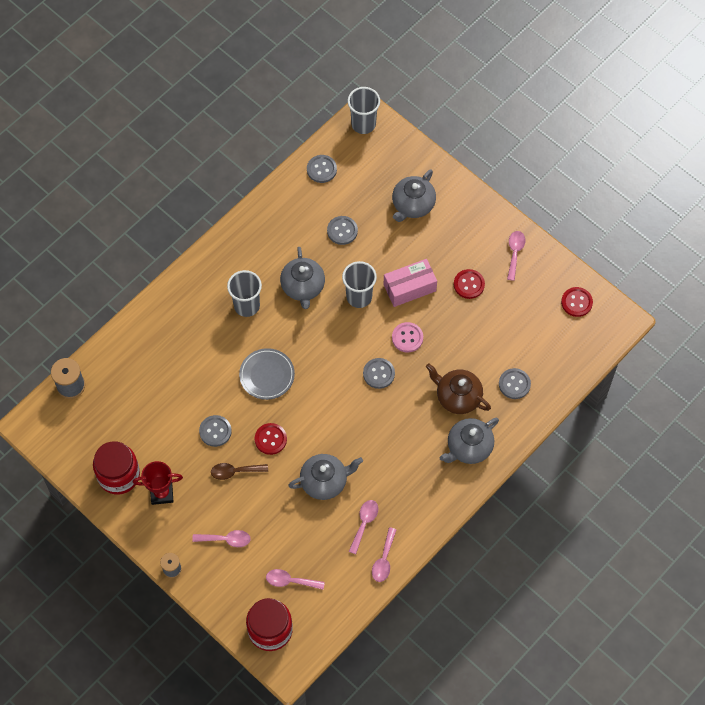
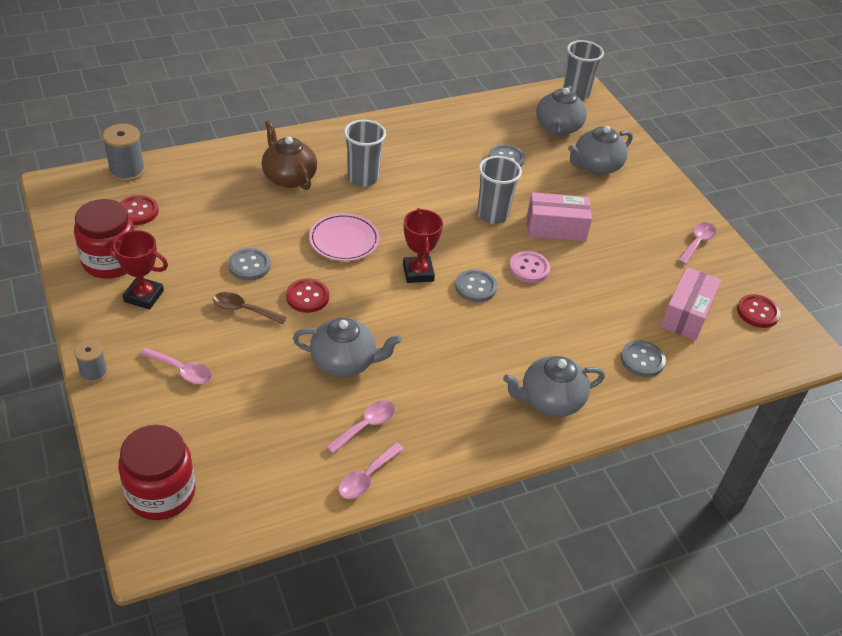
camera: 20 degrees right, 20 degrees down
grey plate [239,348,295,400] -> pink plate [309,213,380,261]
pink spoon [266,569,325,590] -> none
grey teapot [280,247,325,309] -> grey teapot moved to [536,85,587,136]
grey button [307,155,337,183] -> none
brown teapot [426,363,491,414] -> brown teapot moved to [262,120,317,190]
red button [454,269,485,299] -> red button moved to [120,195,159,225]
none -> red trophy [403,208,443,283]
none -> pink box [661,267,721,341]

